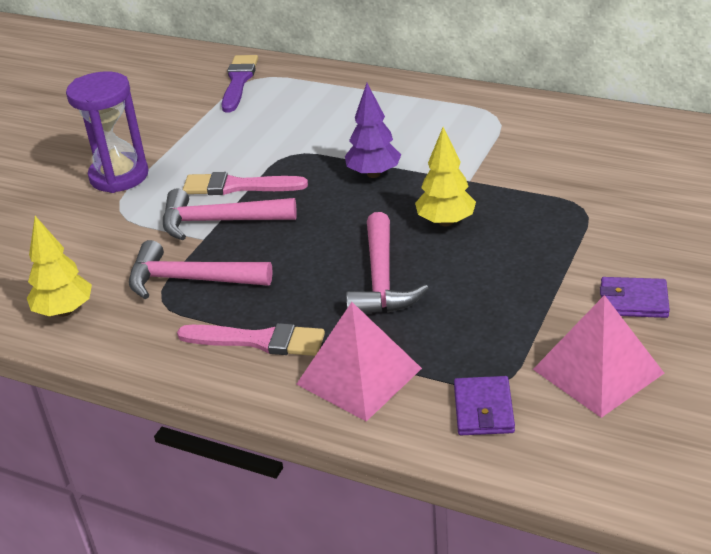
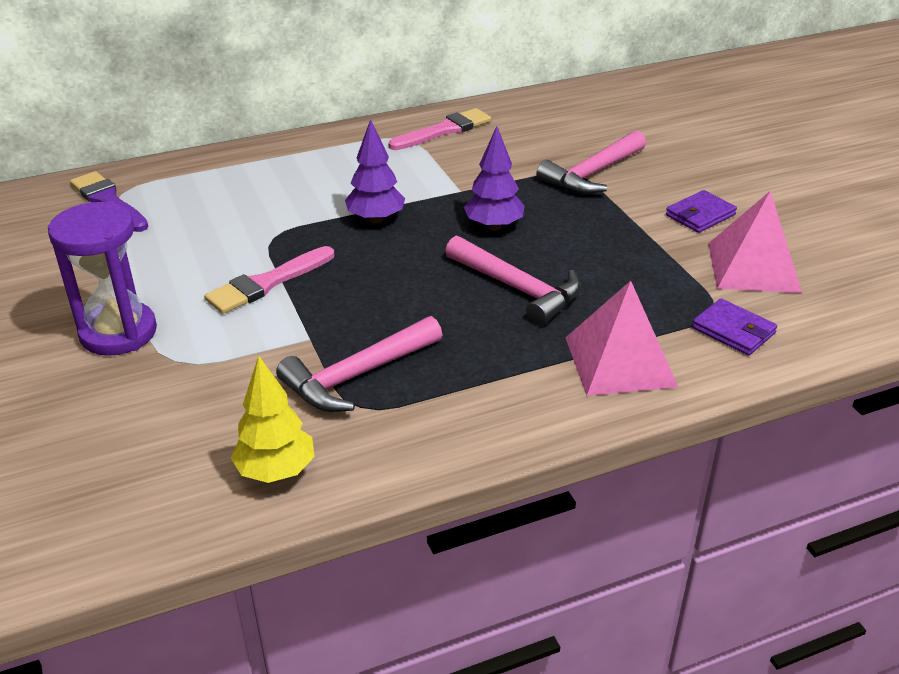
camera: 50 degrees left, 0 degrees up
pink hammer [163,189,297,240] -> pink hammer moved to [536,130,646,194]
pink brush [177,323,325,356] -> pink brush moved to [389,108,491,150]
yellow tree [415,127,476,227] -> purple tree [464,126,524,231]

